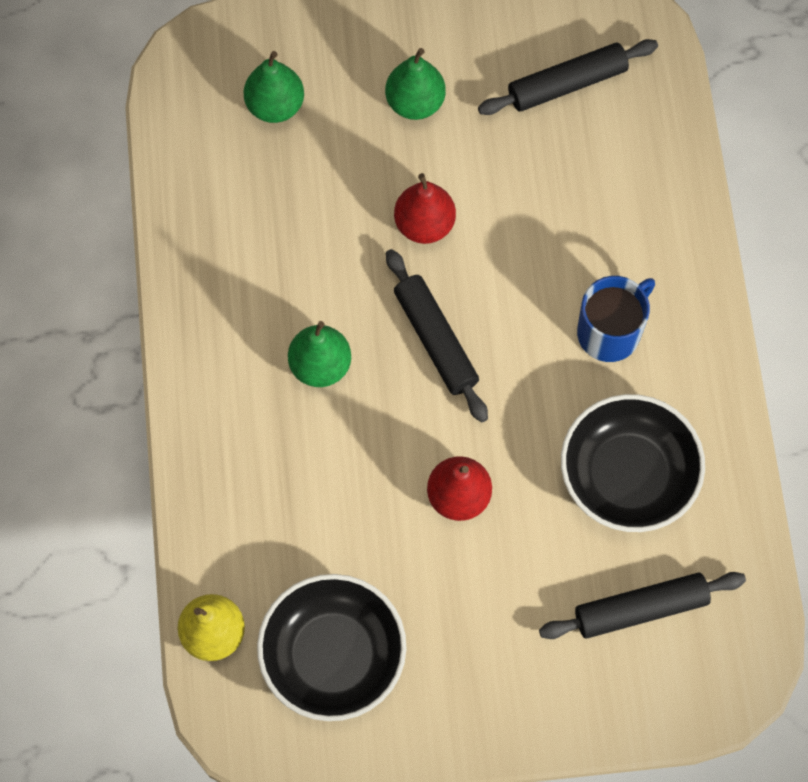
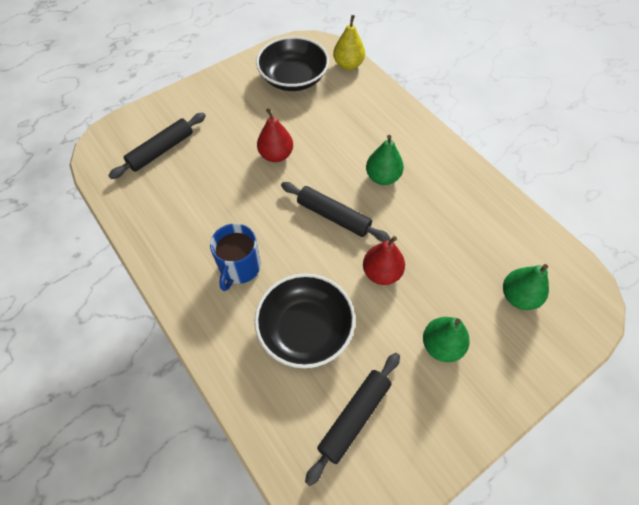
camera: 150 degrees right, 10 degrees down
black bowl [561,394,705,532] -> black bowl moved to [255,274,355,368]

